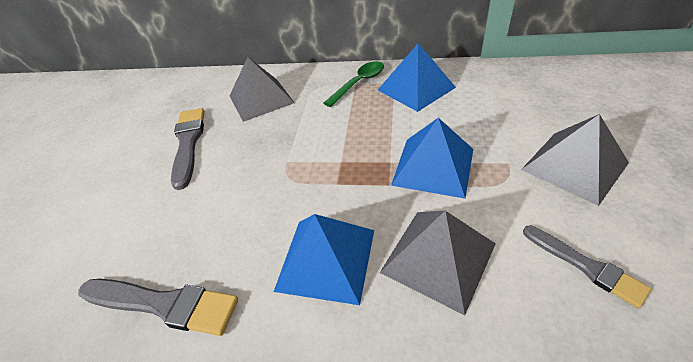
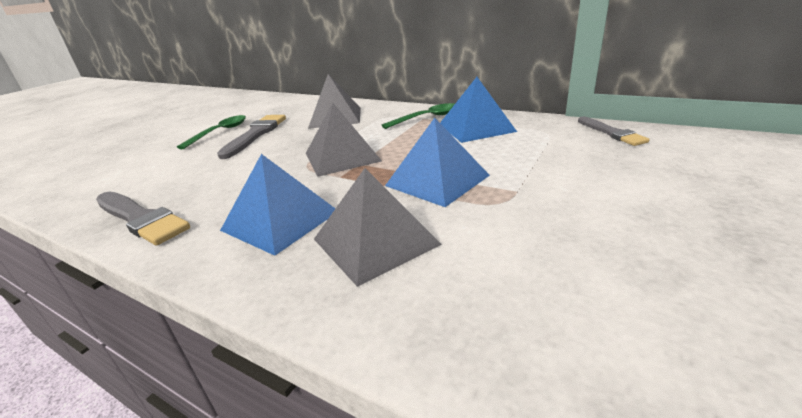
camera: 20 degrees right, 15 degrees down
grey pyramid [521,114,629,206] -> grey pyramid moved to [306,103,382,177]
grey brush [523,225,651,308] -> grey brush moved to [578,116,650,146]
none -> green spoon [177,115,246,149]

